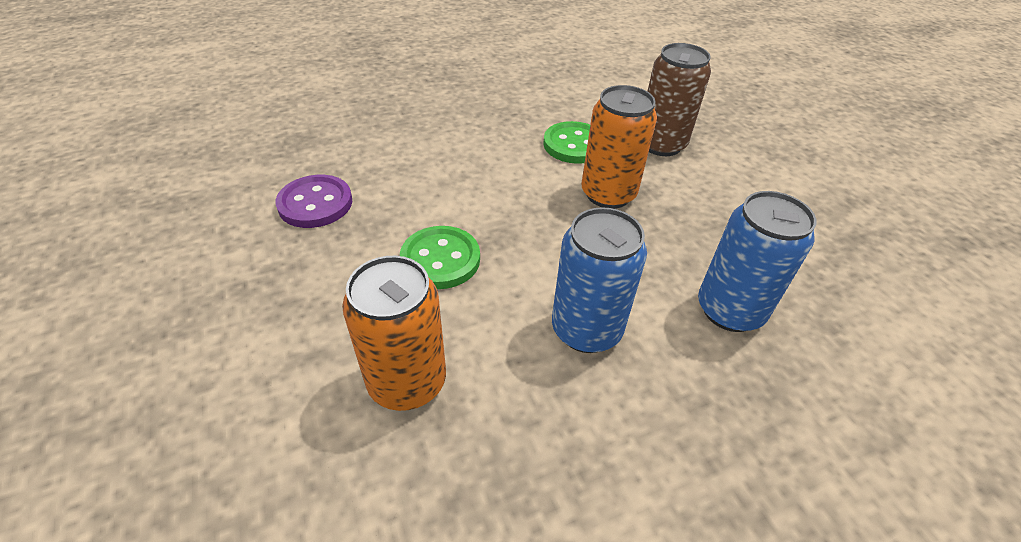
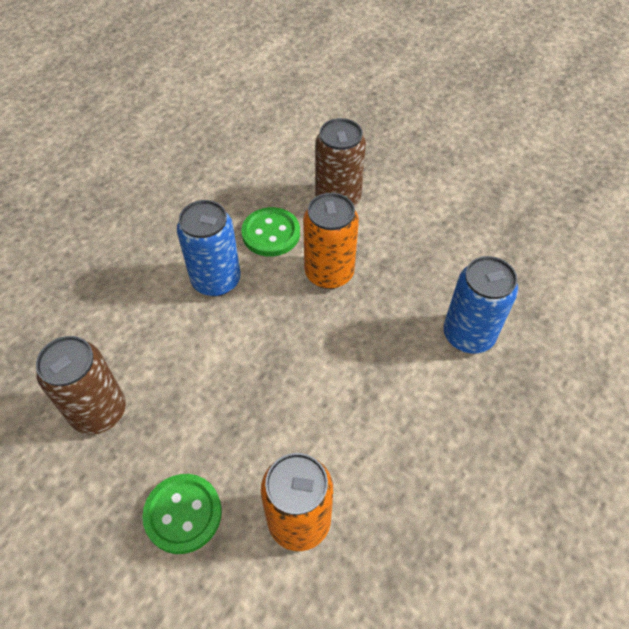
camera: 30 degrees left, 10 degrees up
purple button [275,175,352,228] -> brown can [36,336,126,434]
green button [400,226,480,289] -> green button moved to [142,474,222,554]
blue can [552,207,647,353] -> blue can moved to [177,200,241,296]

